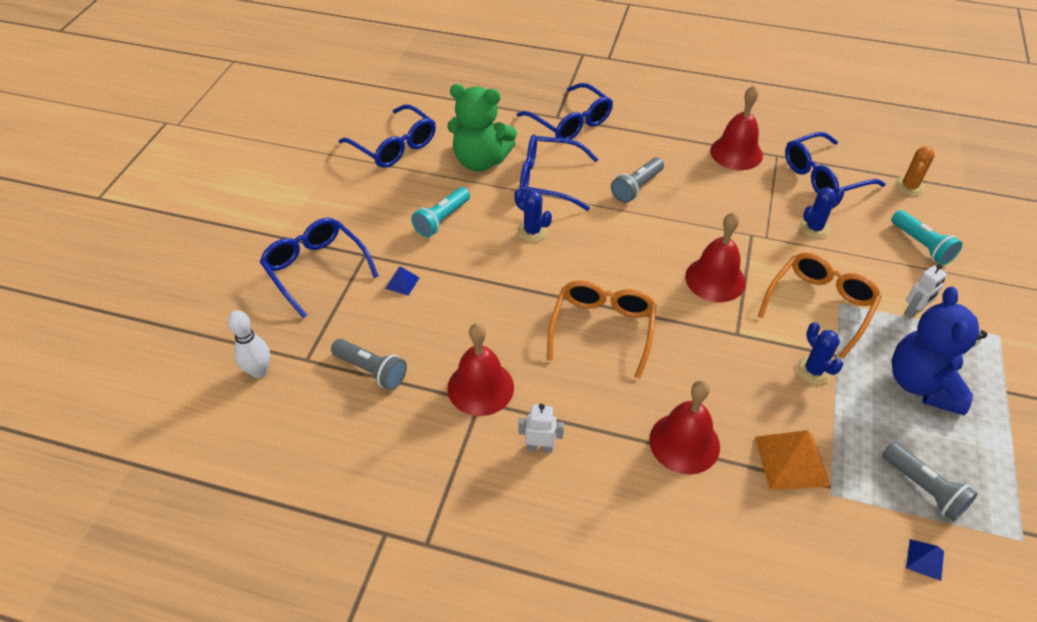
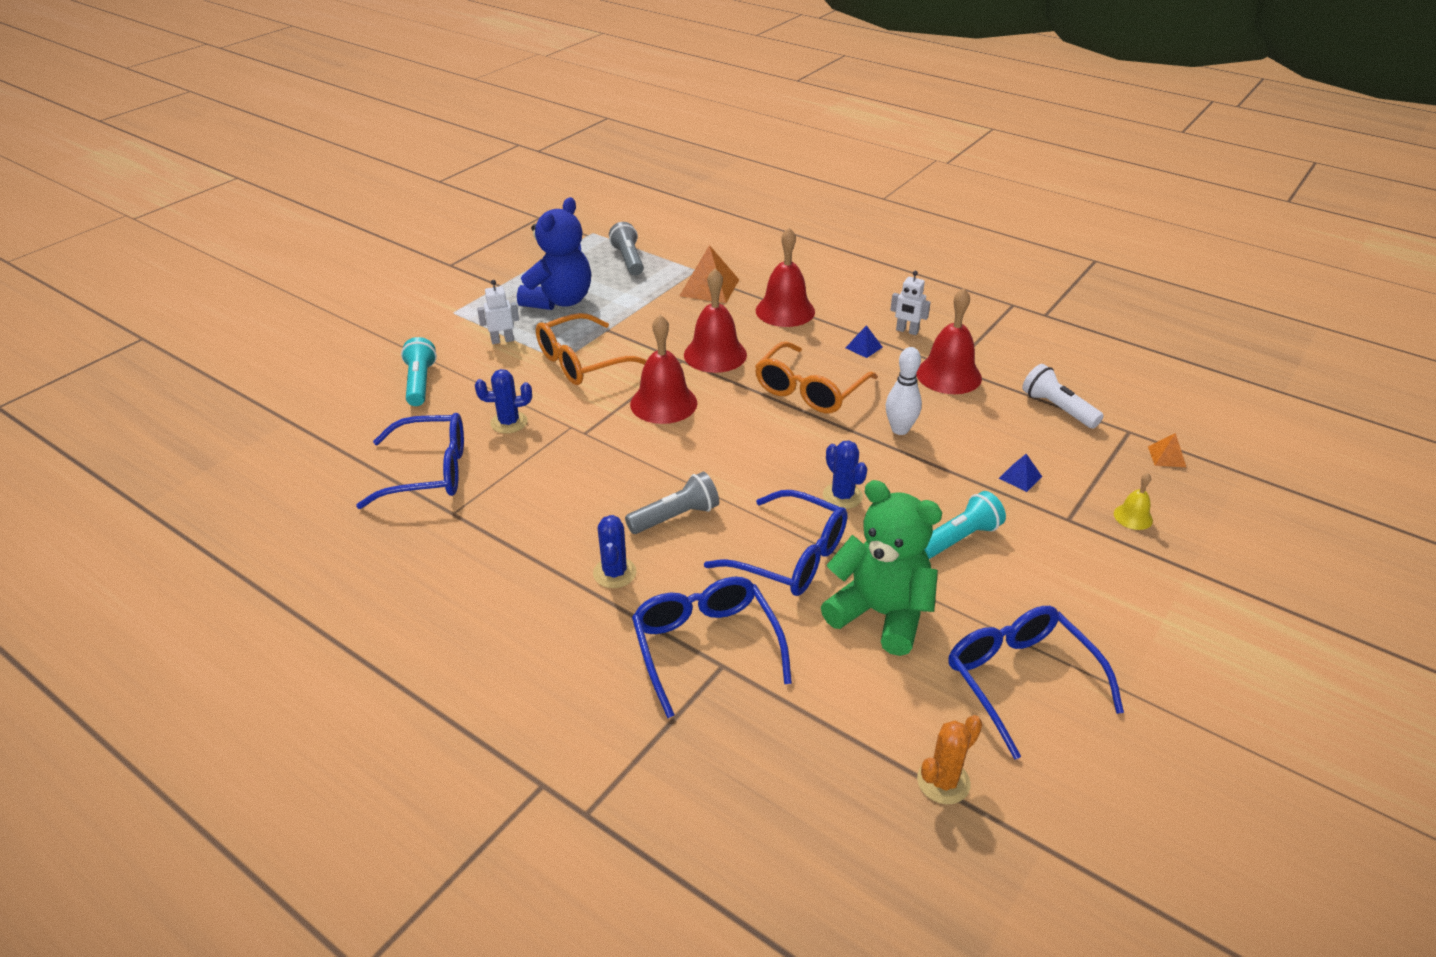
camera: 160 degrees left, 10 degrees down
white bowling pin [228,310,270,378] -> white bowling pin moved to [886,347,922,435]
blue glasses [260,218,379,318] -> yellow bell [1114,473,1153,530]
grey flashlight [331,339,407,390] -> white flashlight [1022,364,1104,429]
red bell [710,86,763,170] -> red bell moved to [684,269,747,373]
blue cactus [796,322,843,385] -> blue cactus moved to [593,515,637,588]
orange cactus [895,146,935,196] -> orange cactus moved to [917,715,983,804]
blue pyramid [906,539,944,581] -> blue pyramid moved to [846,325,883,358]
none -> orange pyramid [1148,433,1186,467]

